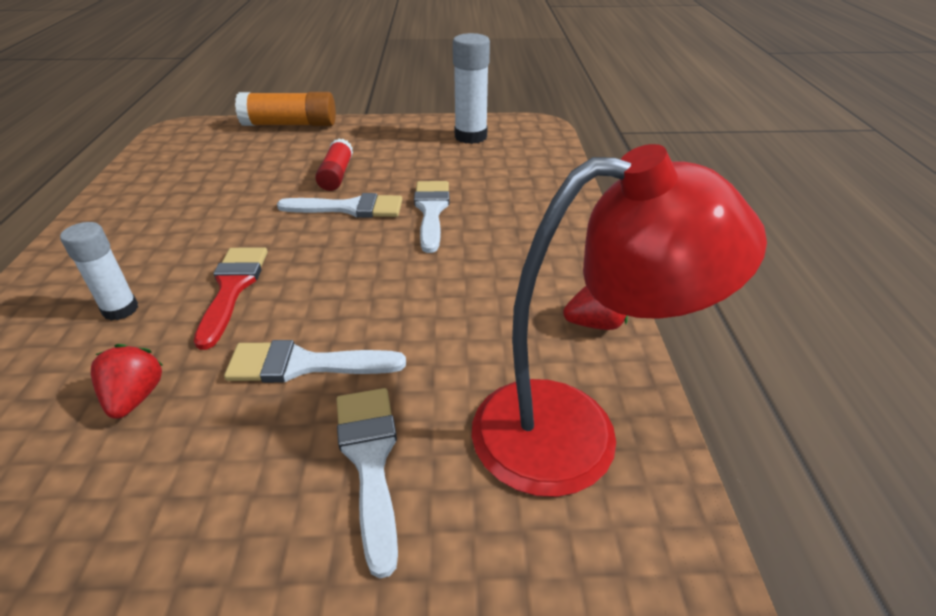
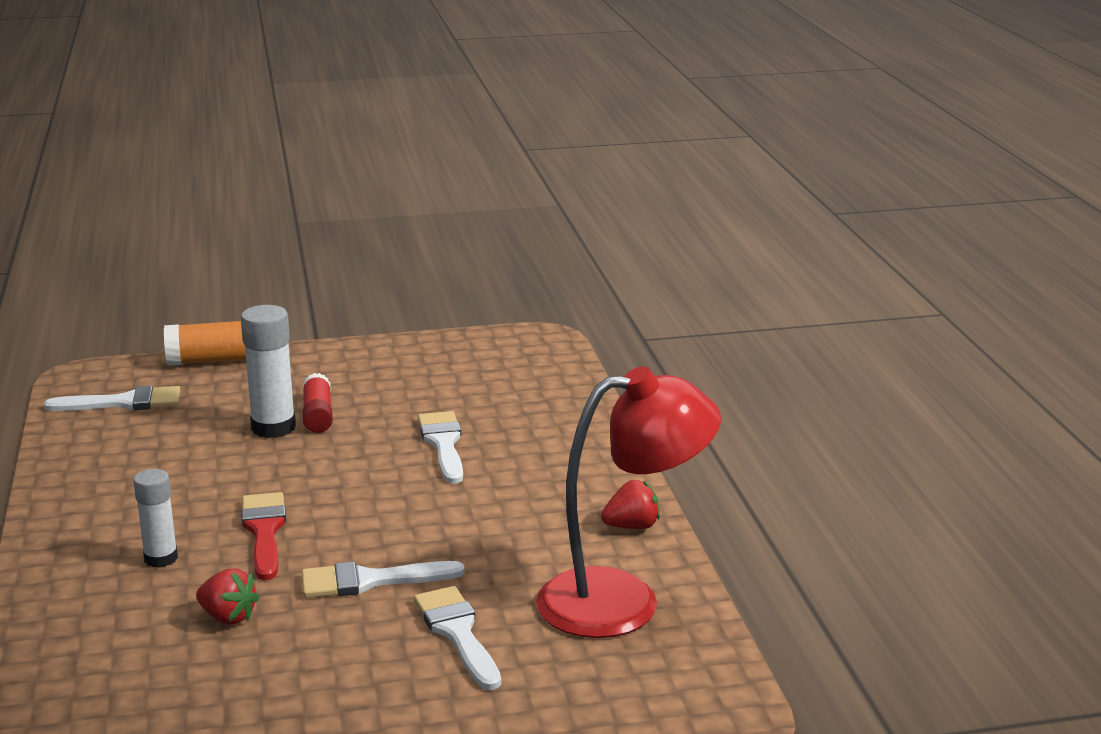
camera: 10 degrees left, 15 degrees down
red strawberry [91,344,163,419] -> red strawberry turned 135 degrees clockwise [196,569,259,625]
white brush [277,193,402,218] -> white brush moved to [44,386,181,411]
white glue stick [453,33,490,144] -> white glue stick moved to [241,305,296,438]

